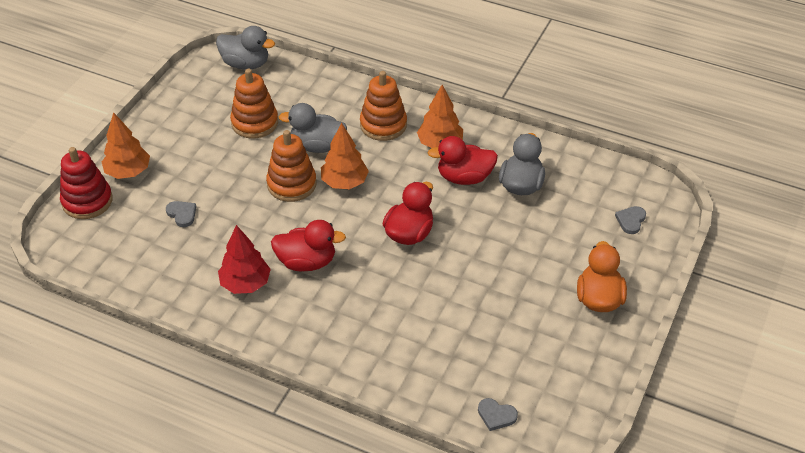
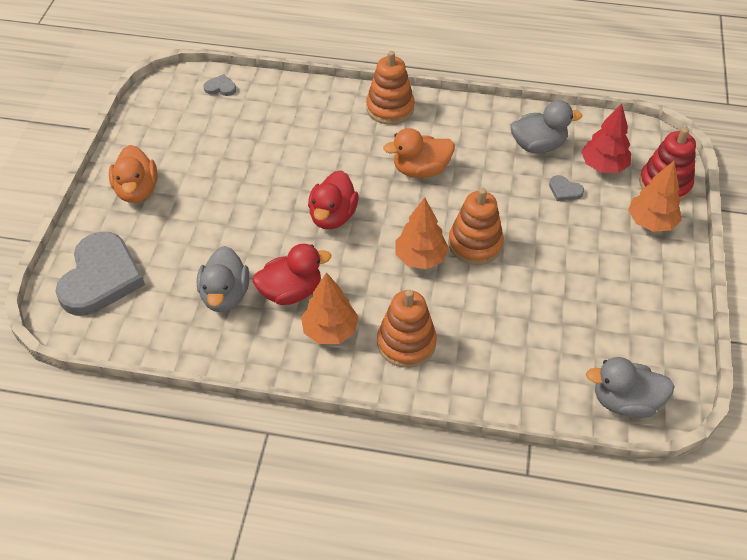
camera: 165 degrees right, 5 degrees up
red tree [218,225,271,294] -> red tree moved to [581,103,631,173]
orange stacking toy [230,69,278,139] -> orange stacking toy moved to [366,51,415,124]
red duck [271,220,346,271] -> orange duck [383,128,455,178]
grey duck [278,103,347,153] -> grey duck moved to [511,100,582,153]
grey heart [615,206,646,234] -> grey heart [55,232,145,316], size x2.50

